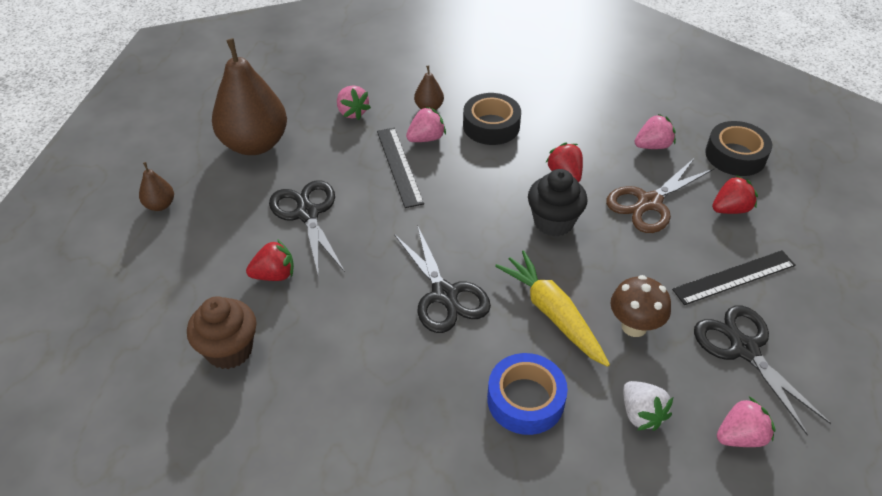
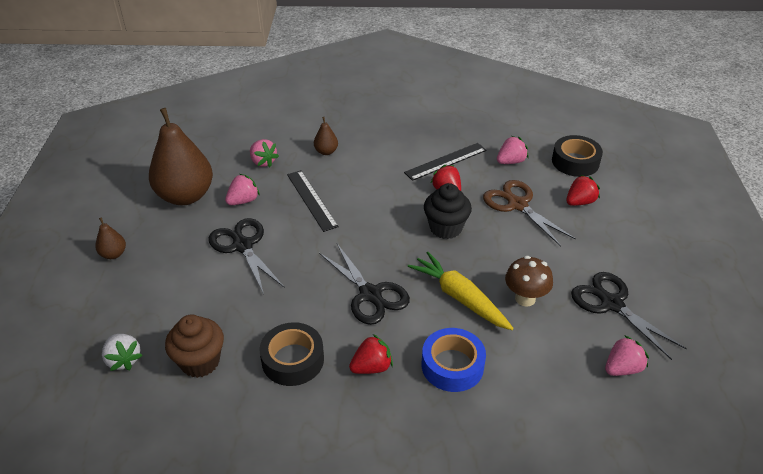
camera: 10 degrees left, 5 degrees down
red strawberry [246,239,294,281] -> red strawberry moved to [349,334,393,374]
pink strawberry [406,107,446,142] -> pink strawberry moved to [225,174,260,205]
black tape [463,93,521,145] -> black tape moved to [260,322,324,386]
brown scissors [606,158,715,233] -> brown scissors turned 105 degrees clockwise [483,180,576,247]
white strawberry [623,381,673,431] -> white strawberry moved to [102,334,143,371]
black ruler [672,250,796,305] -> black ruler moved to [404,143,487,181]

